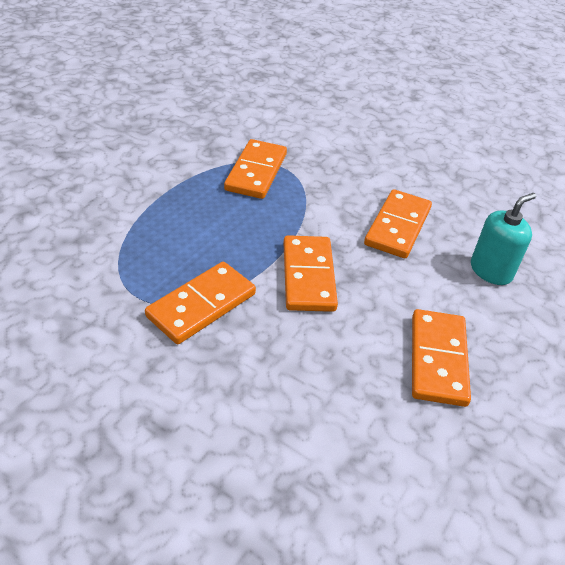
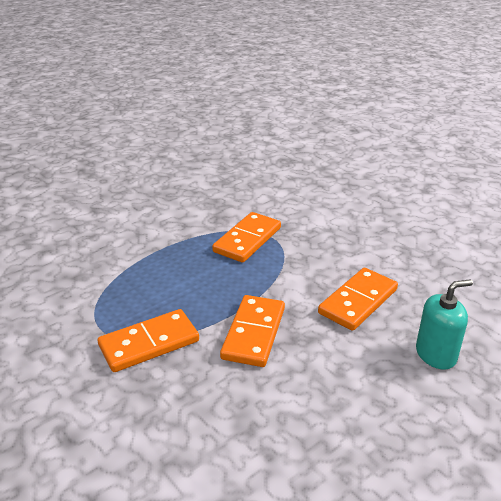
camera: 20 degrees right, 10 degrees down
orange domino [412,309,471,407] -> none

